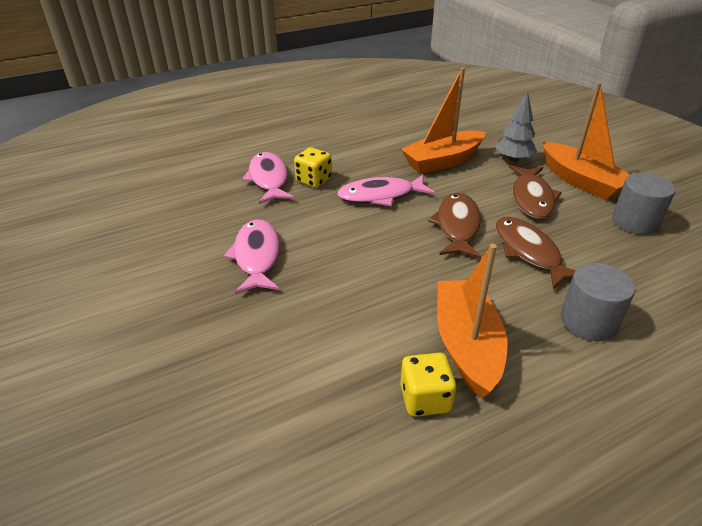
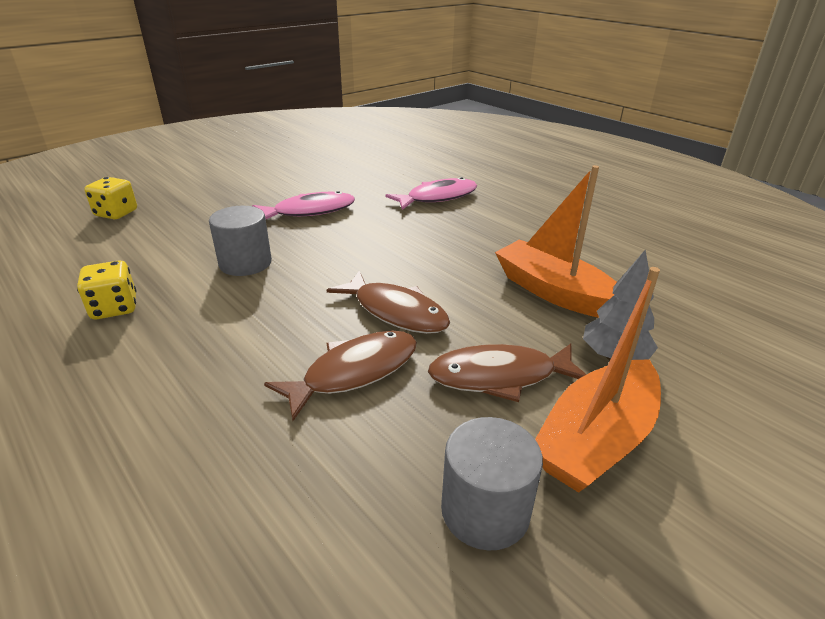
camera: 75 degrees right, 5 degrees down
yellow dice [294,147,332,188] -> yellow dice moved to [84,177,137,219]
pink fish [337,175,435,206] -> none
brown fish [428,193,481,258] -> brown fish turned 45 degrees clockwise [327,271,450,334]
orange boat [437,244,507,399] -> none
grey cylinder [561,263,635,341] -> grey cylinder moved to [209,206,272,276]

